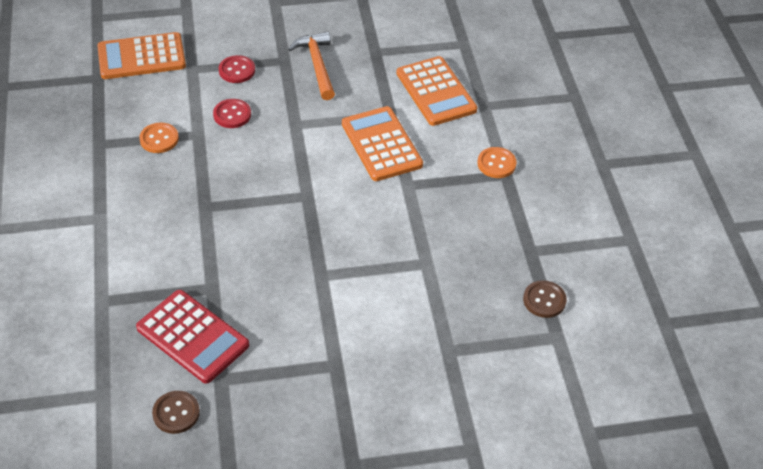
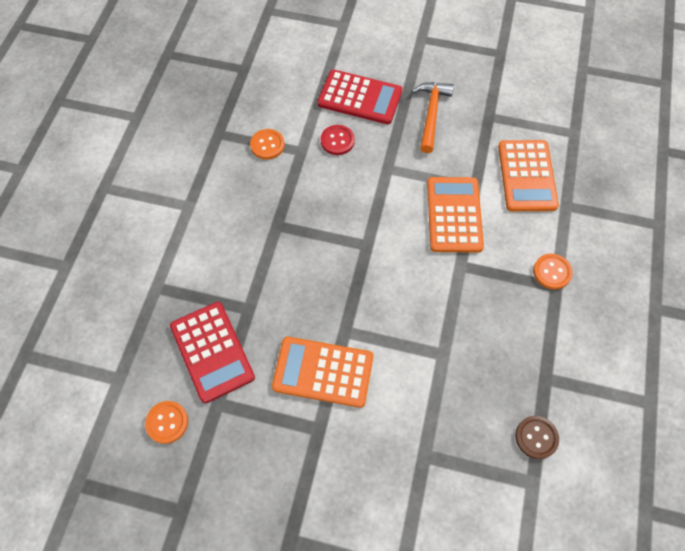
camera: 25 degrees right, 15 degrees up
orange calculator [97,32,186,79] -> orange calculator moved to [272,337,373,408]
brown button [152,391,200,434] -> orange button [145,401,188,444]
red button [219,55,255,83] -> red calculator [318,70,402,124]

